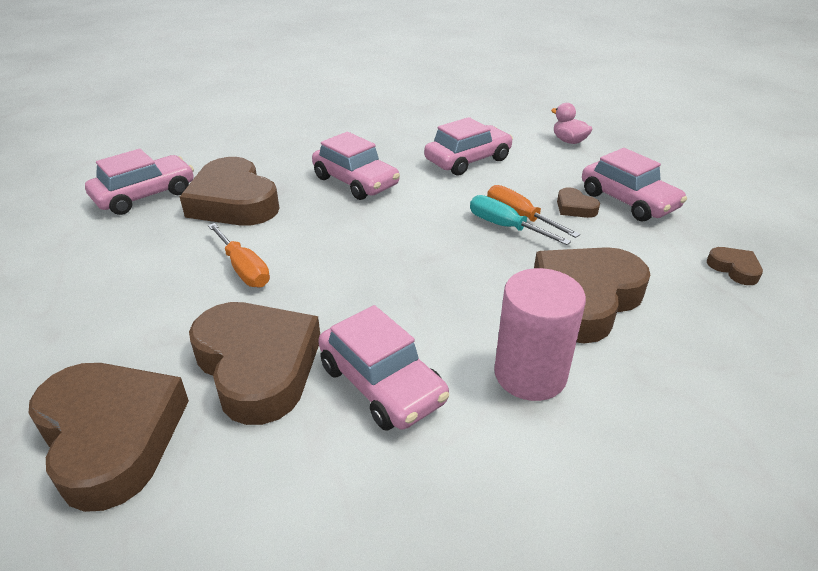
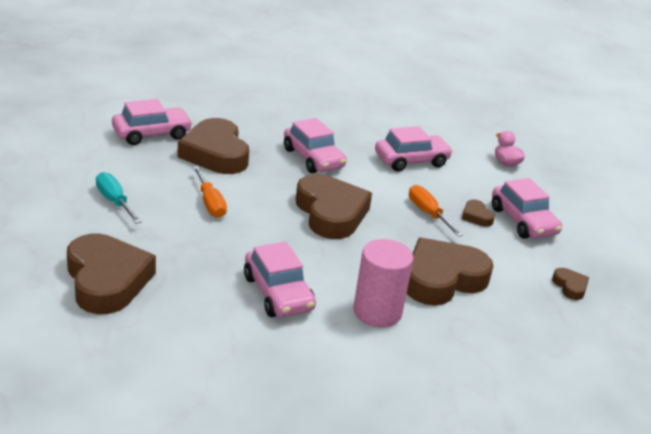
camera: 10 degrees right, 5 degrees down
brown heart [189,302,320,425] -> brown heart moved to [296,174,372,239]
turquoise screwdriver [470,195,571,245] -> turquoise screwdriver moved to [96,172,142,224]

